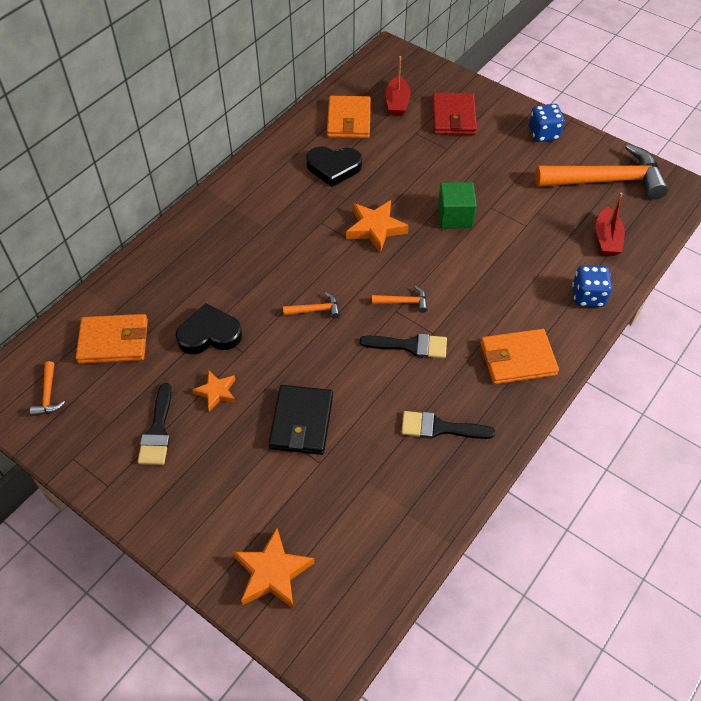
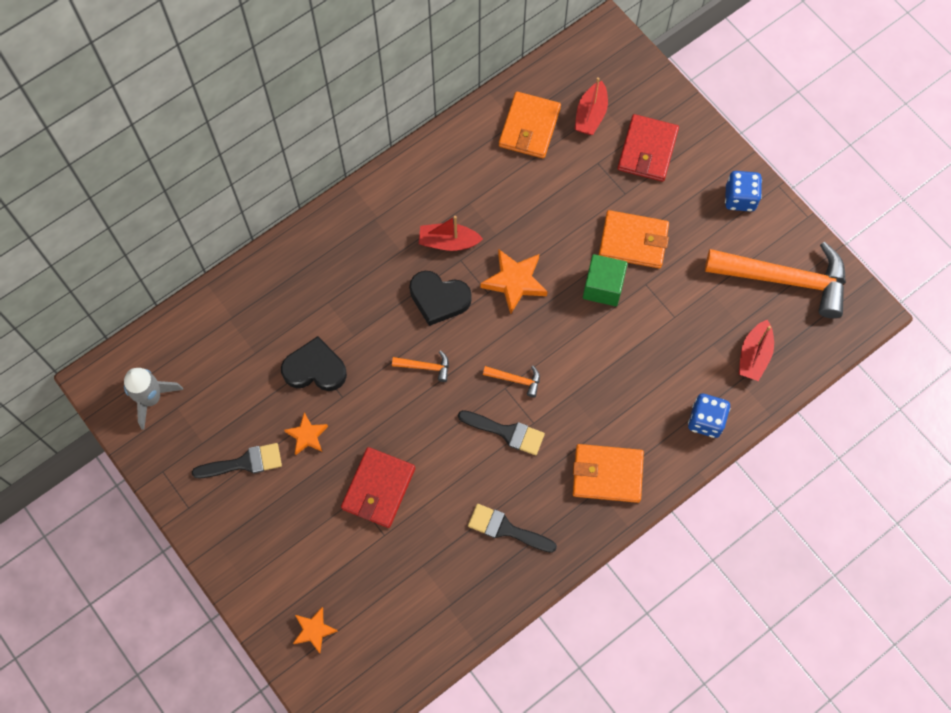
camera: 15 degrees right, 15 degrees up
orange hammer [30,361,65,416] -> grey rocket [124,368,183,430]
orange wallet [76,314,148,364] -> orange wallet moved to [599,210,669,268]
black brush [138,383,171,465] -> black brush turned 120 degrees counterclockwise [192,443,282,478]
orange star [233,528,314,609] -> orange star [293,607,338,653], size x0.62
black wallet [269,385,333,455] -> red wallet [341,447,415,528]
black heart [306,147,362,187] -> black heart moved to [409,271,472,326]
none -> red boat [419,216,483,251]

